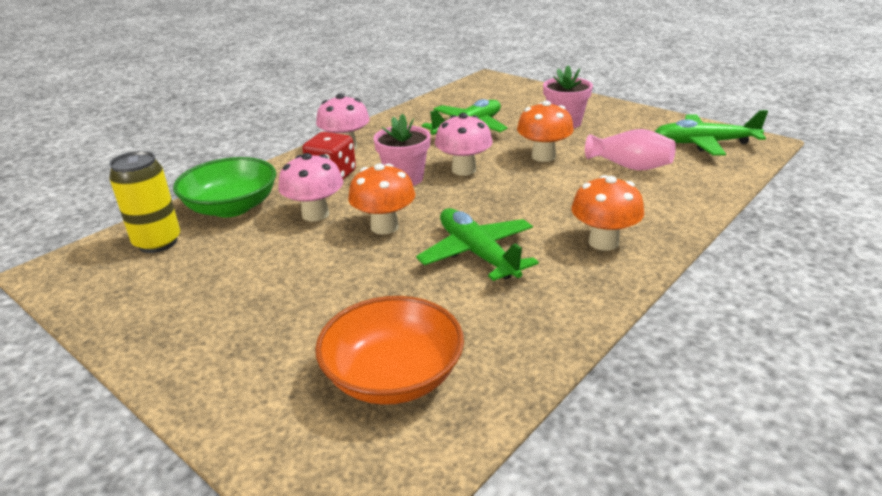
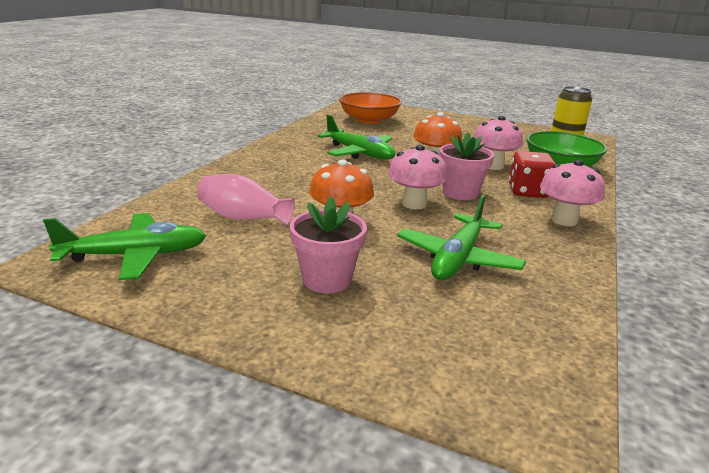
camera: 160 degrees right, 5 degrees down
orange mushroom [571,175,644,251] -> none

